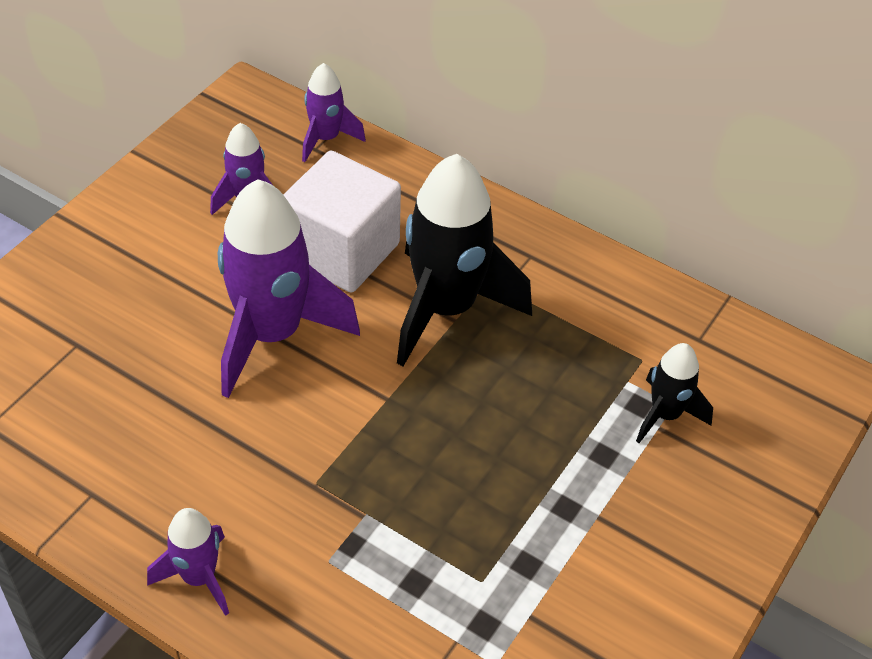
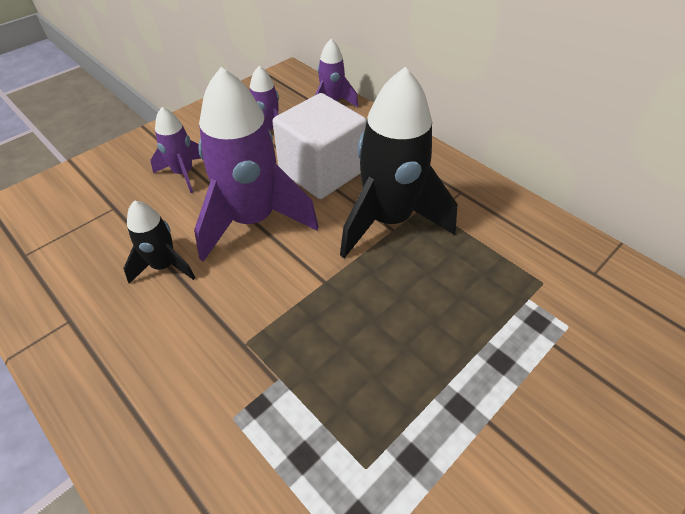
camera: 15 degrees right, 0 degrees up
purple rocket [147,508,229,616] -> purple rocket moved to [150,107,201,193]
black rocket [636,343,713,443] -> black rocket moved to [123,201,195,284]

